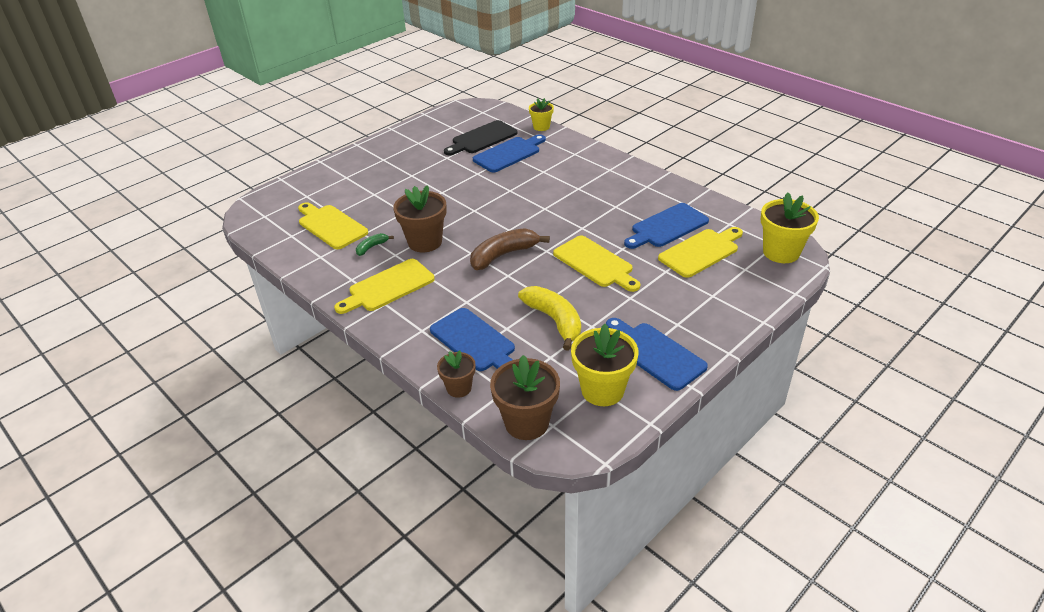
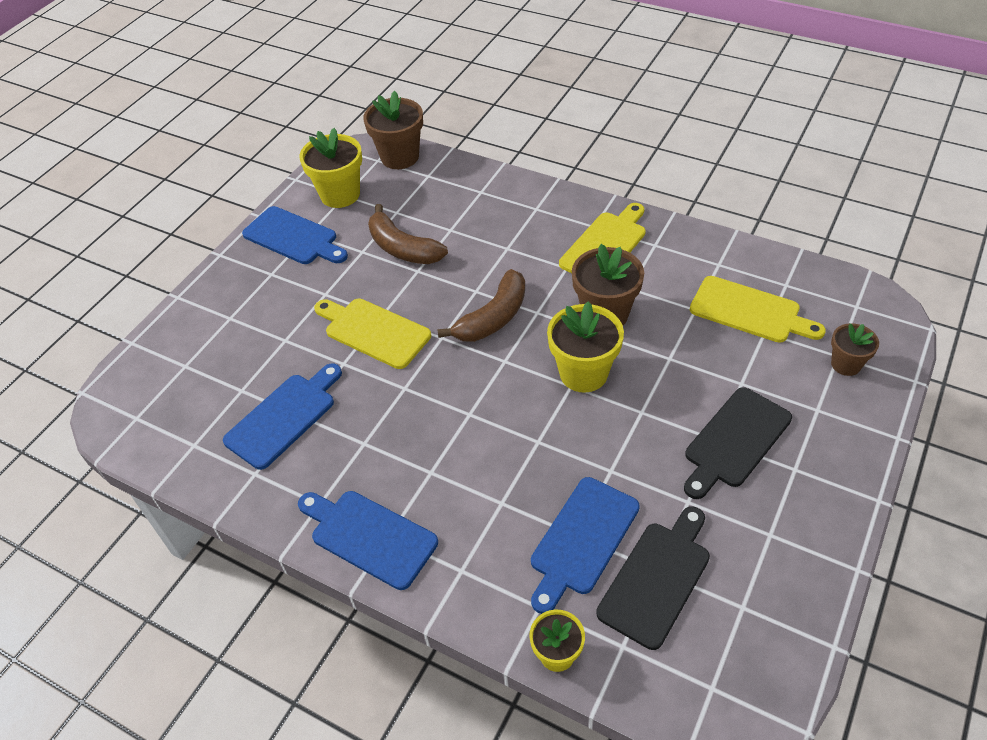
camera: 165 degrees right, 10 degrees up
green banana [356,233,394,256] -> none
blue cutting board [430,308,515,371] -> blue cutting board moved to [298,491,438,590]
brown flower pot [437,350,476,398] -> brown flower pot moved to [831,323,879,376]
yellow banana [518,286,581,351] -> brown banana [368,204,448,264]
yellow cutting board [658,227,743,278] -> none
yellow flower pot [761,193,819,263] -> yellow flower pot moved to [547,301,624,393]
none -> black cutting board [684,387,792,499]

